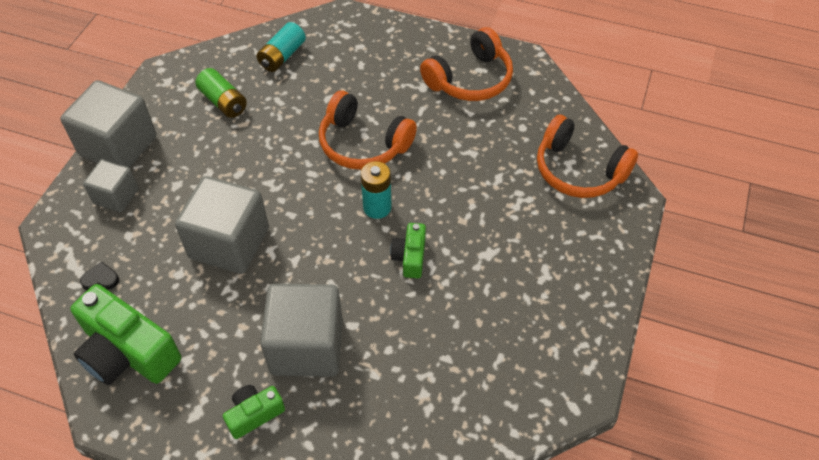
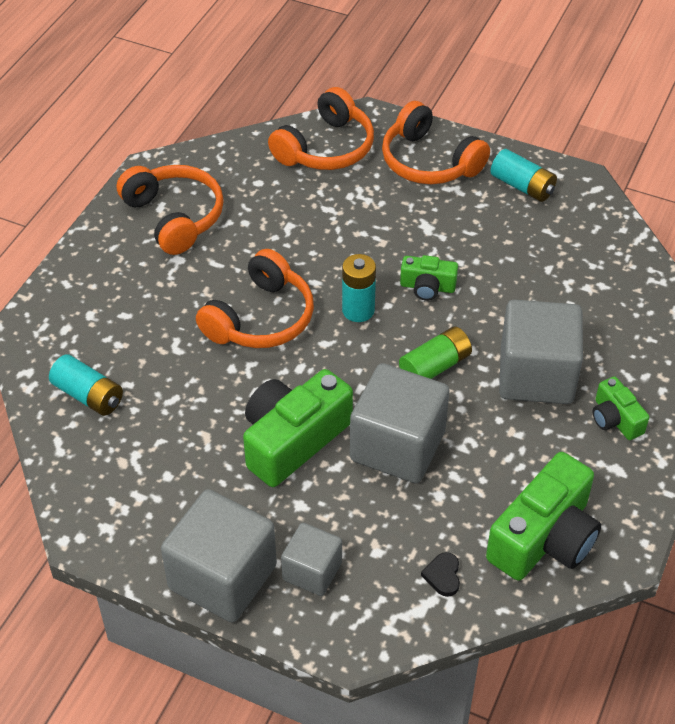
camera: 85 degrees left, 5 degrees down
green battery [195,68,247,118] -> green battery moved to [399,326,472,379]
none -> green camera [243,369,353,487]
none -> orange headphones [382,101,490,184]
none -> turquoise battery [490,149,557,202]

